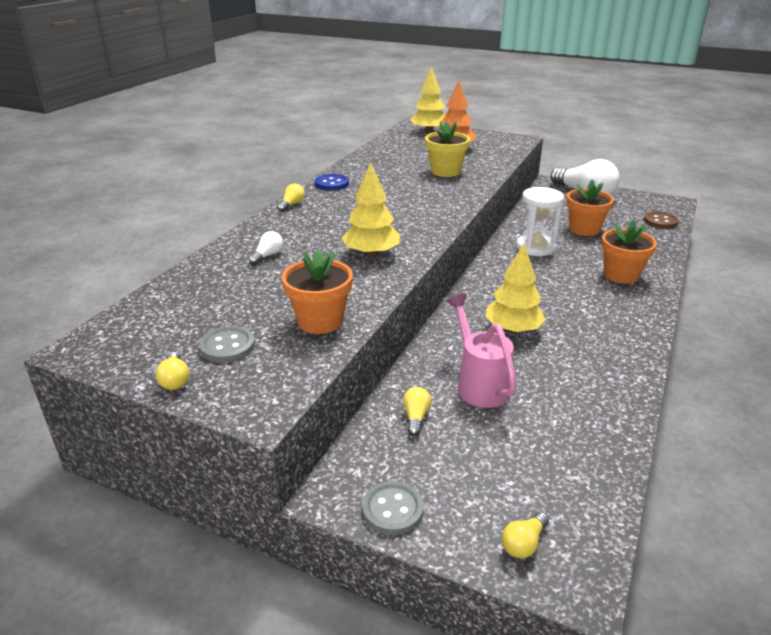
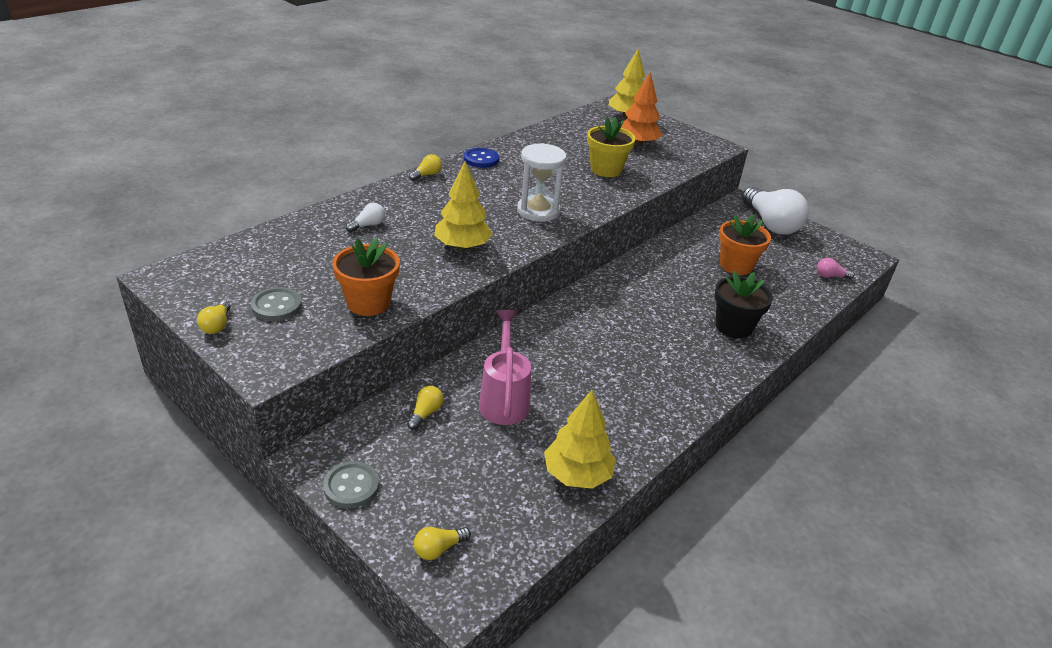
camera: 15 degrees right, 5 degrees up
yellow tree [485,244,546,334] -> yellow tree moved to [544,390,616,489]
white hourglass [517,187,564,256] -> white hourglass moved to [517,143,567,222]
orange flower pot [601,220,657,284] -> black flower pot [714,271,773,338]
brown button [644,211,679,229] -> pink light bulb [817,258,854,279]

